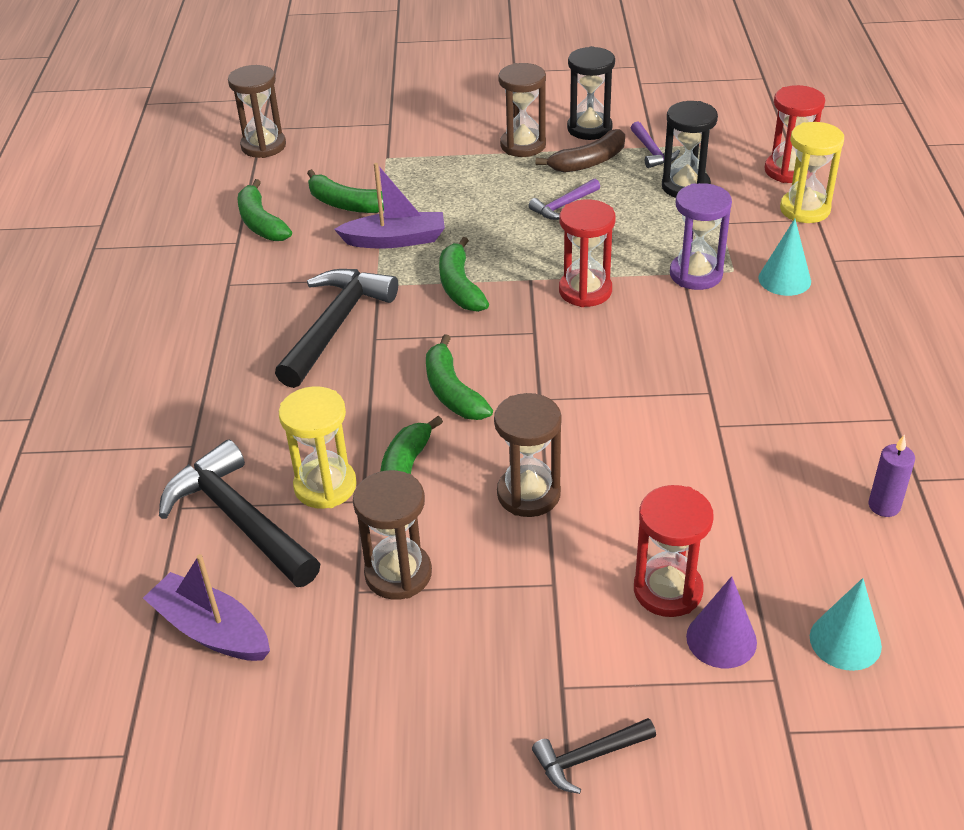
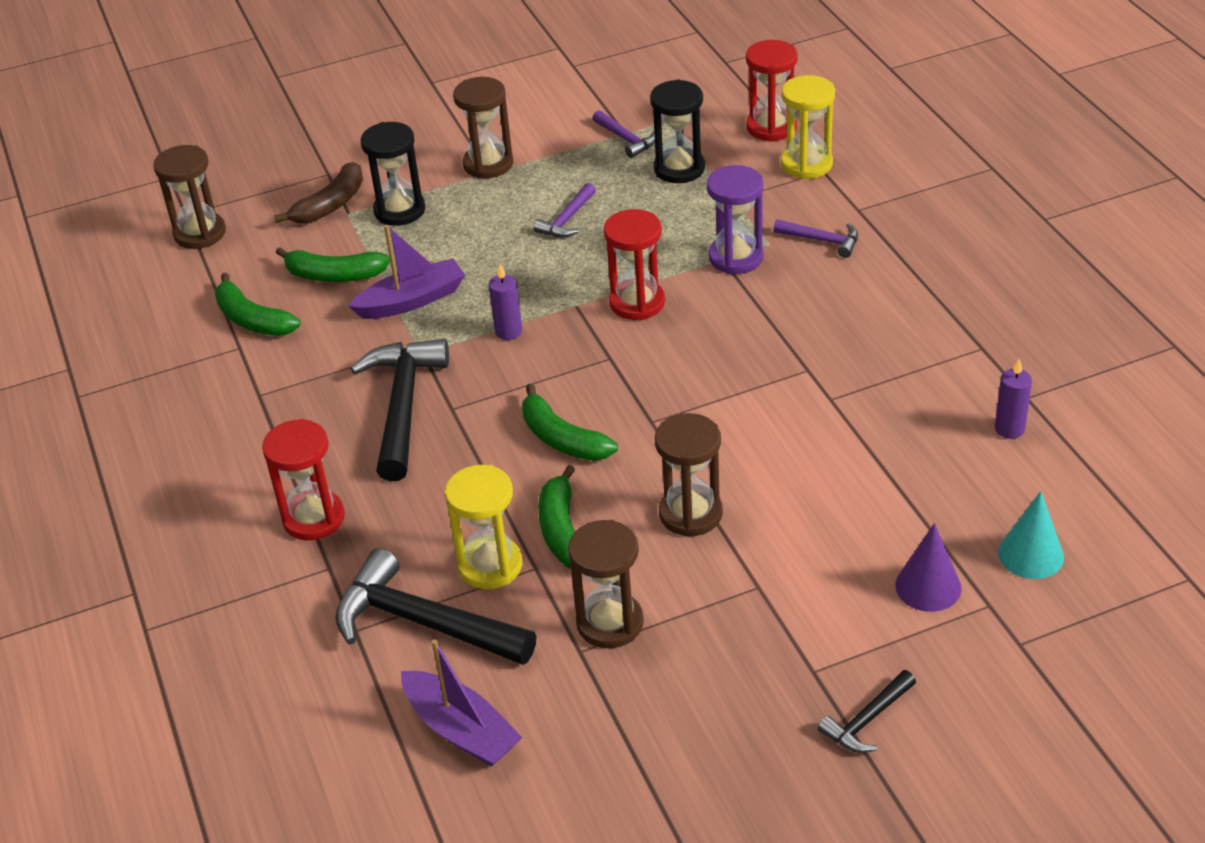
camera: 20 degrees left, 0 degrees up
purple boat [143,554,270,661] -> purple boat turned 150 degrees counterclockwise [401,639,523,767]
green banana [439,237,489,312] -> purple candle [489,264,522,340]
brown banana [536,129,625,173] -> brown banana moved to [274,162,363,223]
black hourglass [567,46,615,140] -> black hourglass moved to [360,122,425,226]
red hourglass [634,485,714,617] -> red hourglass moved to [262,419,345,541]
turquoise cone [758,219,811,296] -> purple hammer [773,219,858,258]

